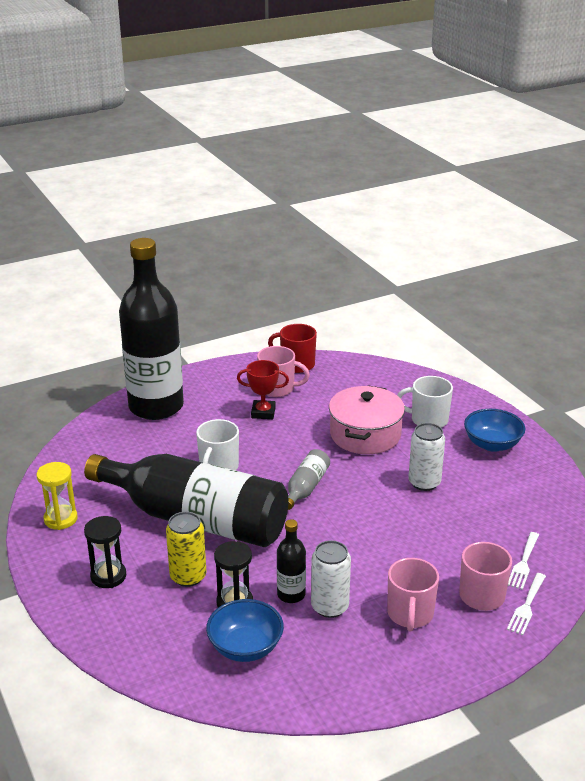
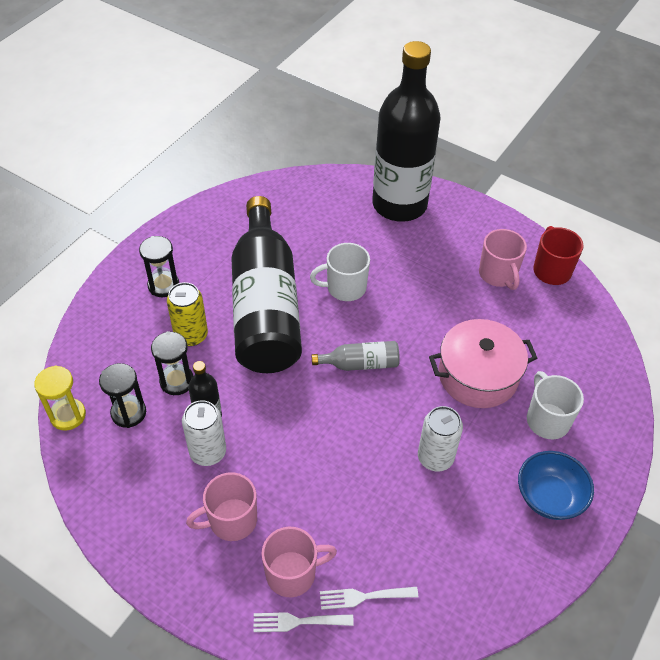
camera: 60 degrees right, 20 degrees up
yellow hourglass [36,462,78,530] -> yellow hourglass moved to [34,365,86,431]
blue bowl [206,599,284,662] -> black hourglass [99,363,146,428]
red trophy [237,360,289,419] -> none

